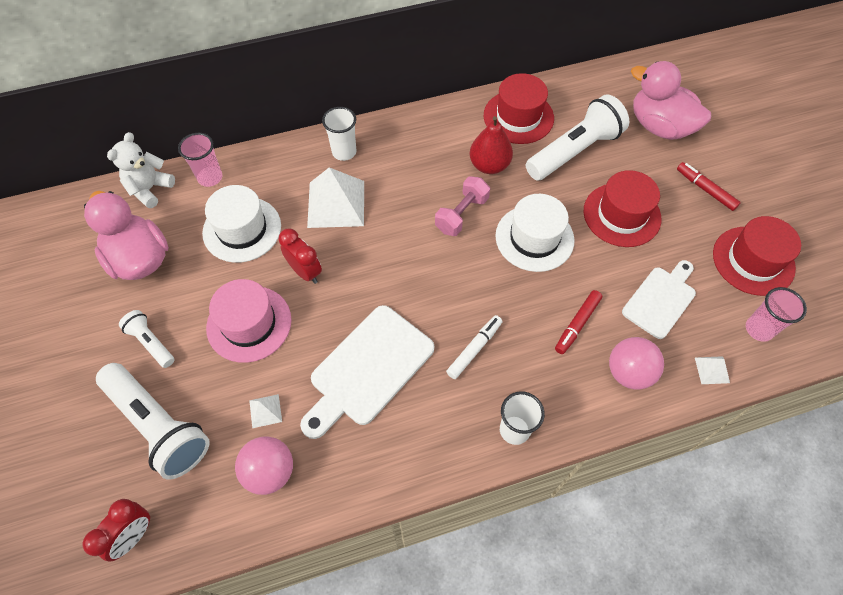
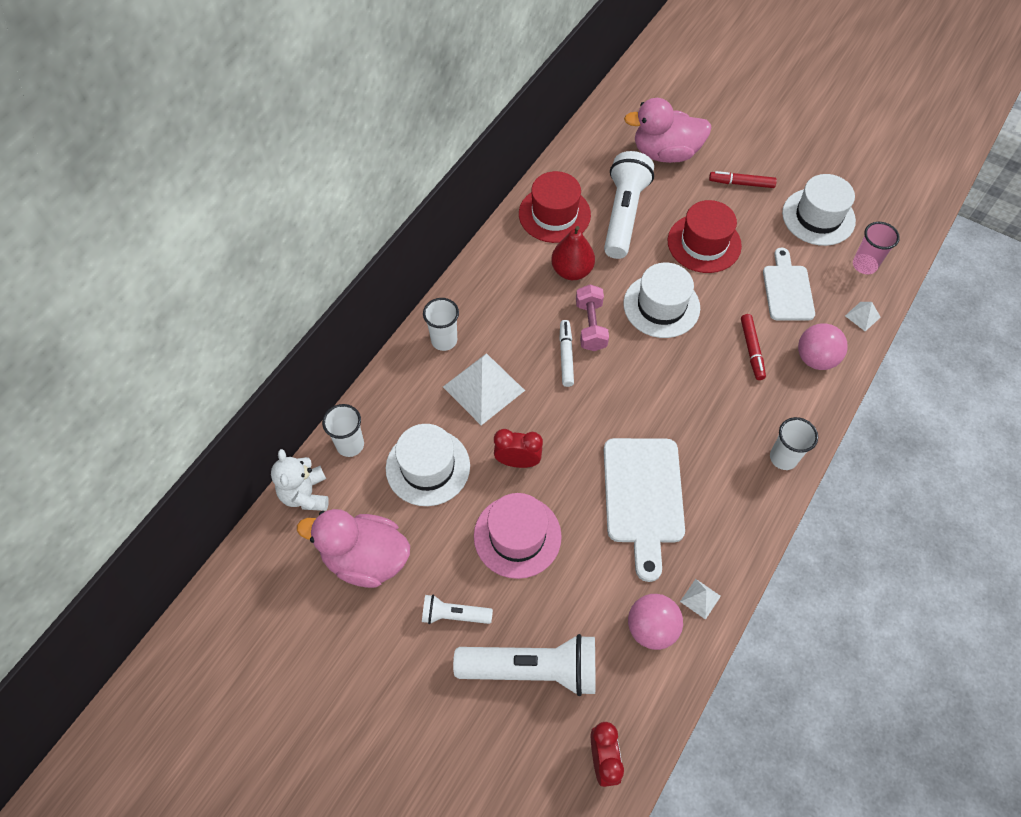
camera: 40 degrees left, 0 degrees up
pink cup [178,133,222,187] -> white cup [322,404,364,457]
white pyramid [249,394,282,428] -> white pyramid moved to [680,579,721,620]
white marker [446,315,503,379] -> white marker moved to [559,320,574,387]
red hat [713,216,801,296] -> white hat [782,174,856,246]

